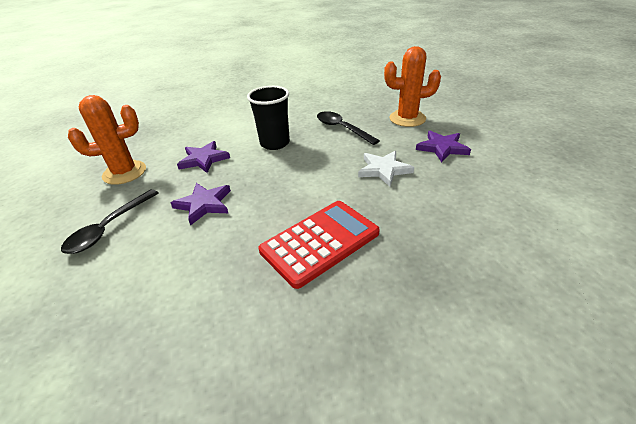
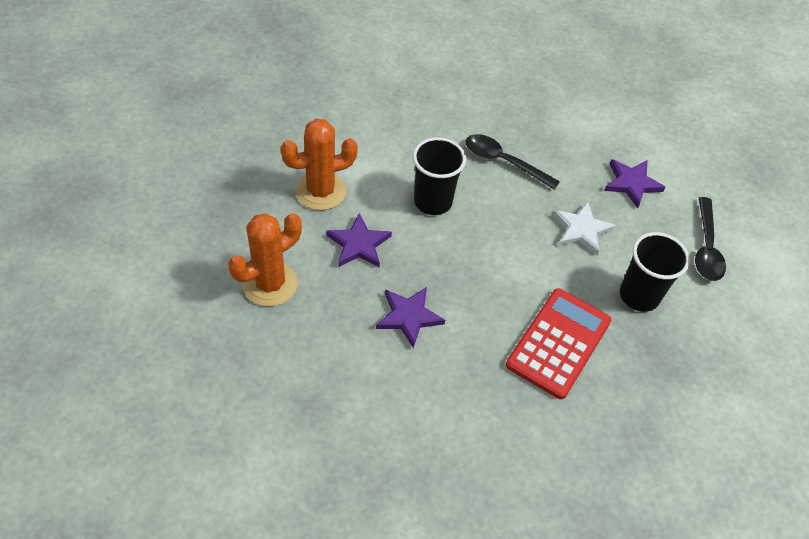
camera: 25 degrees left, 15 degrees up
black spoon [61,189,159,254] -> black spoon moved to [695,197,726,281]
orange cactus [384,46,441,127] -> orange cactus moved to [281,119,358,210]
none -> black cup [620,232,690,312]

